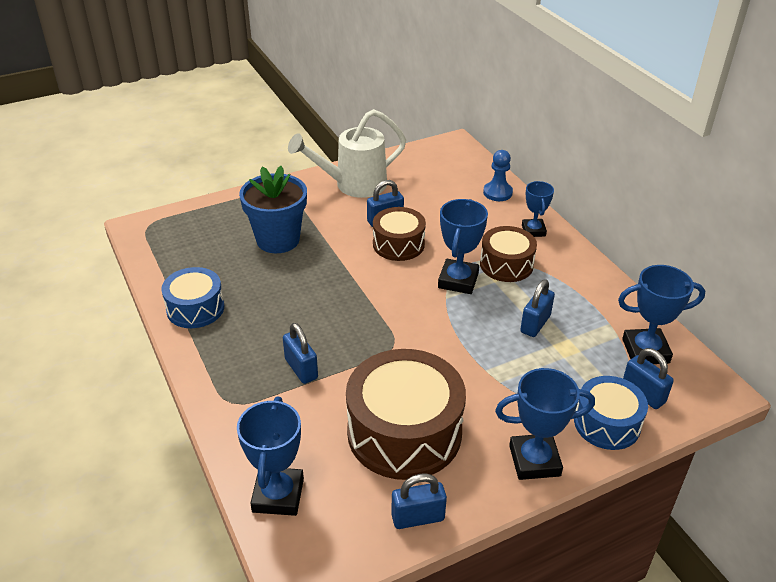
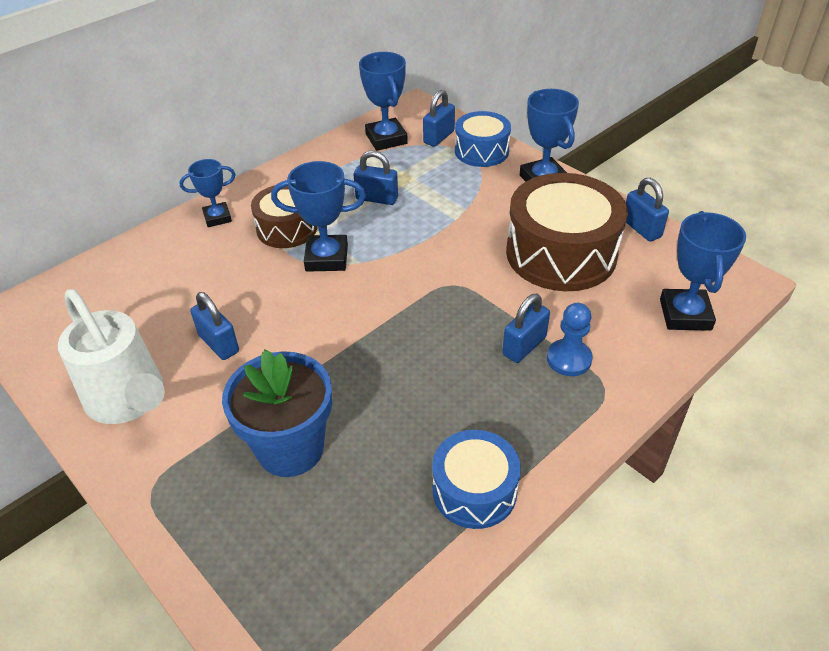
camera: 105 degrees left, 5 degrees up
blue trophy [237,397,304,516] -> blue trophy turned 75 degrees counterclockwise [660,211,746,331]
brown drum [373,207,426,261] -> none
blue pawn [483,150,513,201] -> blue pawn moved to [547,303,593,376]

